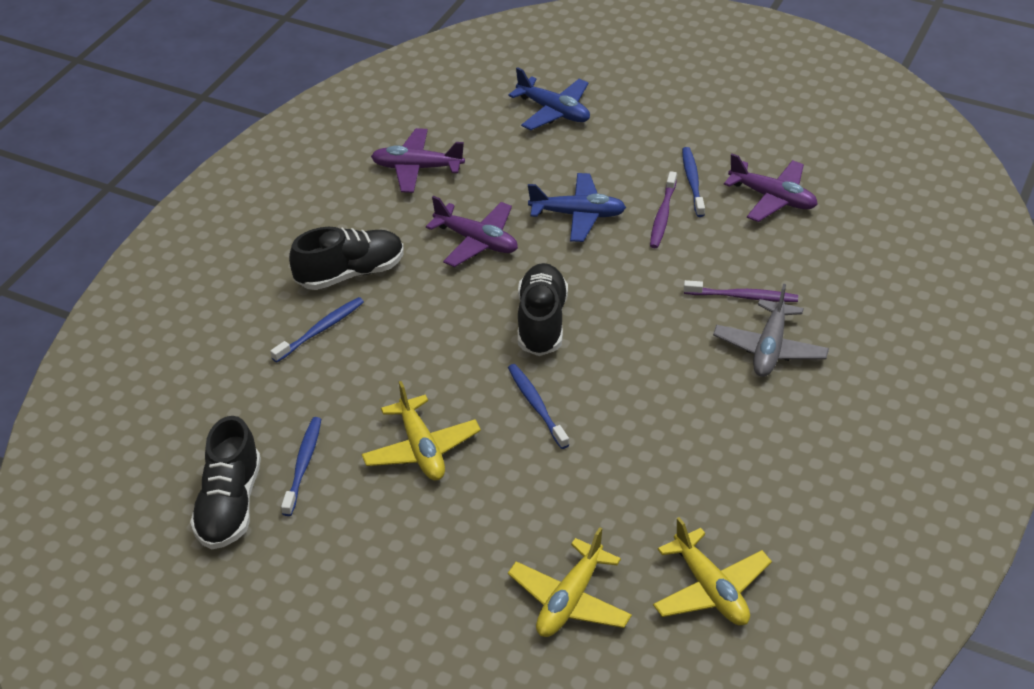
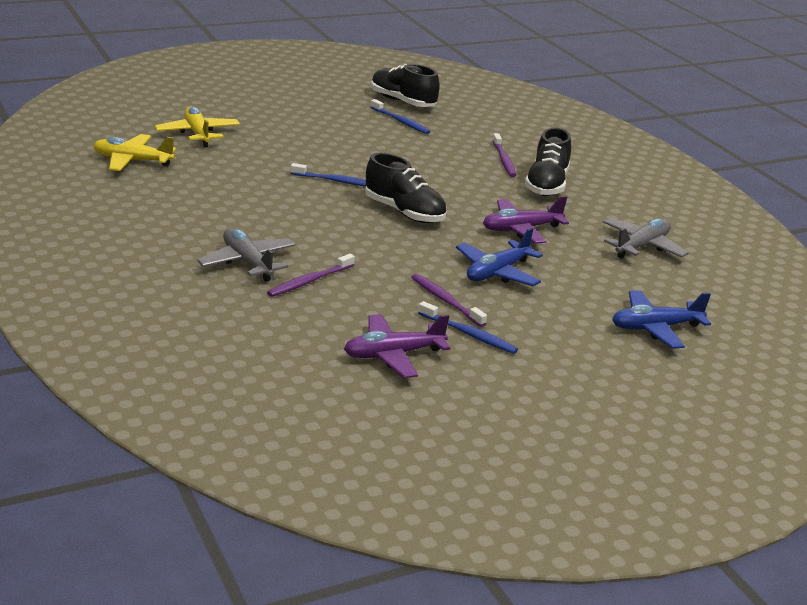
camera: 125 degrees right, 15 degrees down
blue toothbrush [270,297,364,362] -> purple toothbrush [492,133,516,177]
yellow plane [362,381,481,481] -> none
purple plane [371,128,465,193] -> grey plane [603,218,689,259]

